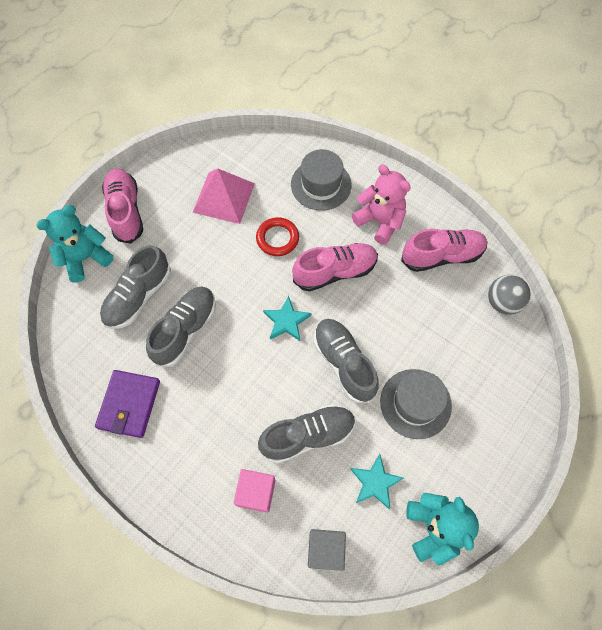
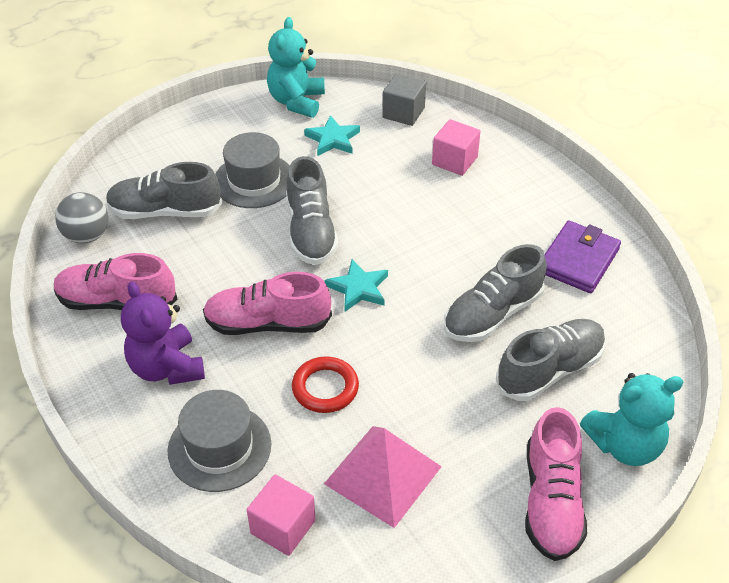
camera: 160 degrees left, 20 degrees down
grey shoe [258,404,356,464] -> grey shoe moved to [106,162,222,219]
pink teddy bear [352,165,411,245] -> purple teddy bear [121,281,205,385]
none -> pink cube [247,475,316,556]

